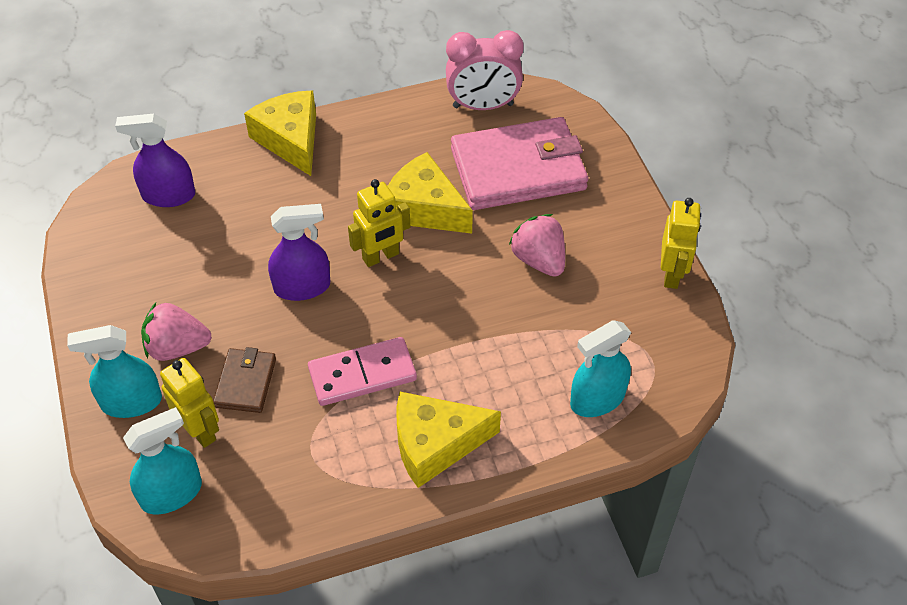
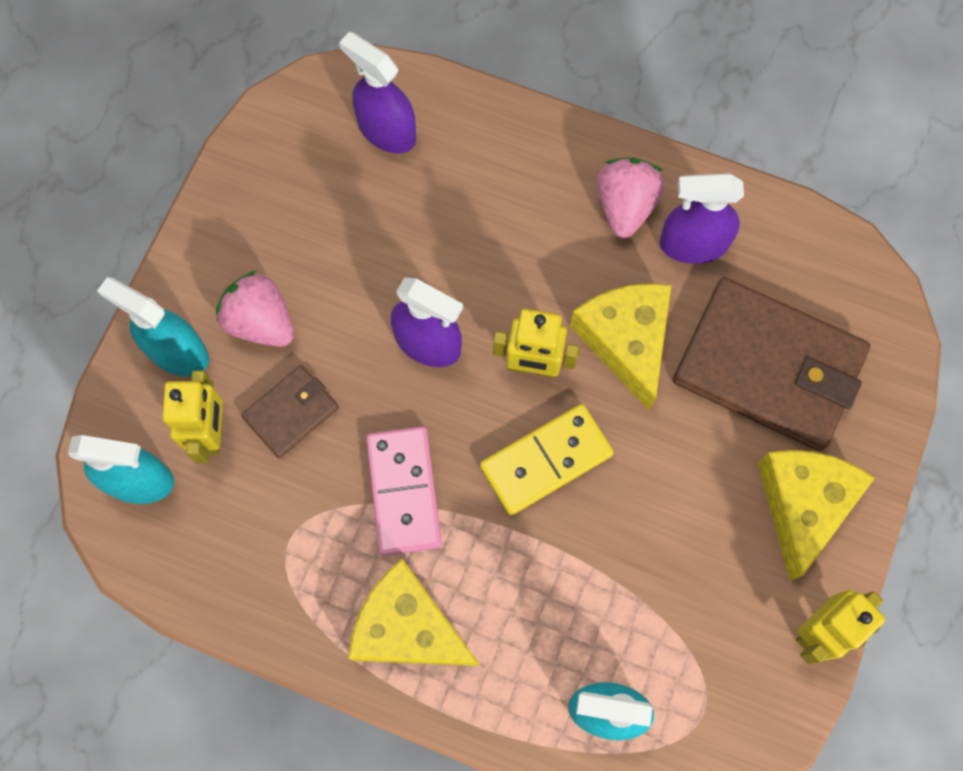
camera: 40 degrees right, 20 degrees up
yellow cheese [244,90,316,176] -> yellow cheese moved to [758,450,875,581]
pink domino [308,337,417,406] -> pink domino turned 60 degrees clockwise [366,426,442,556]
pink clock [446,30,524,110] -> none
pink wallet [451,117,588,210] -> brown wallet [673,277,870,451]
pink strawberry [509,214,565,277] -> pink strawberry moved to [596,158,664,238]
none -> yellow domino [480,404,614,515]
none -> purple spray bottle [660,173,744,264]

